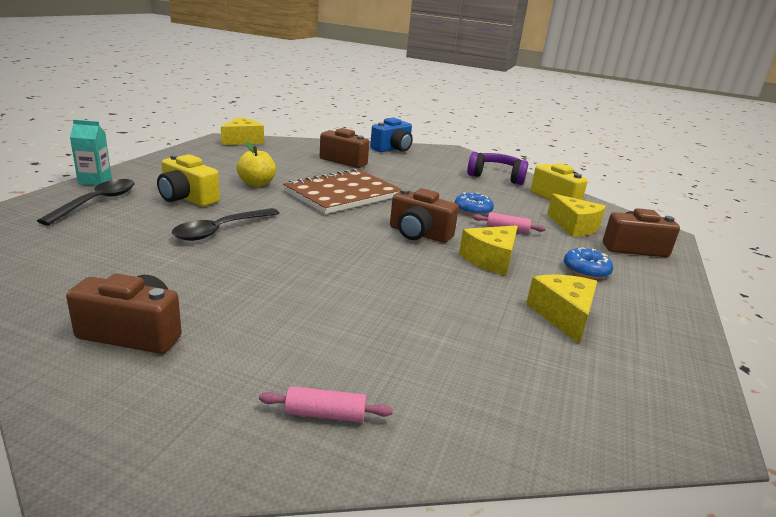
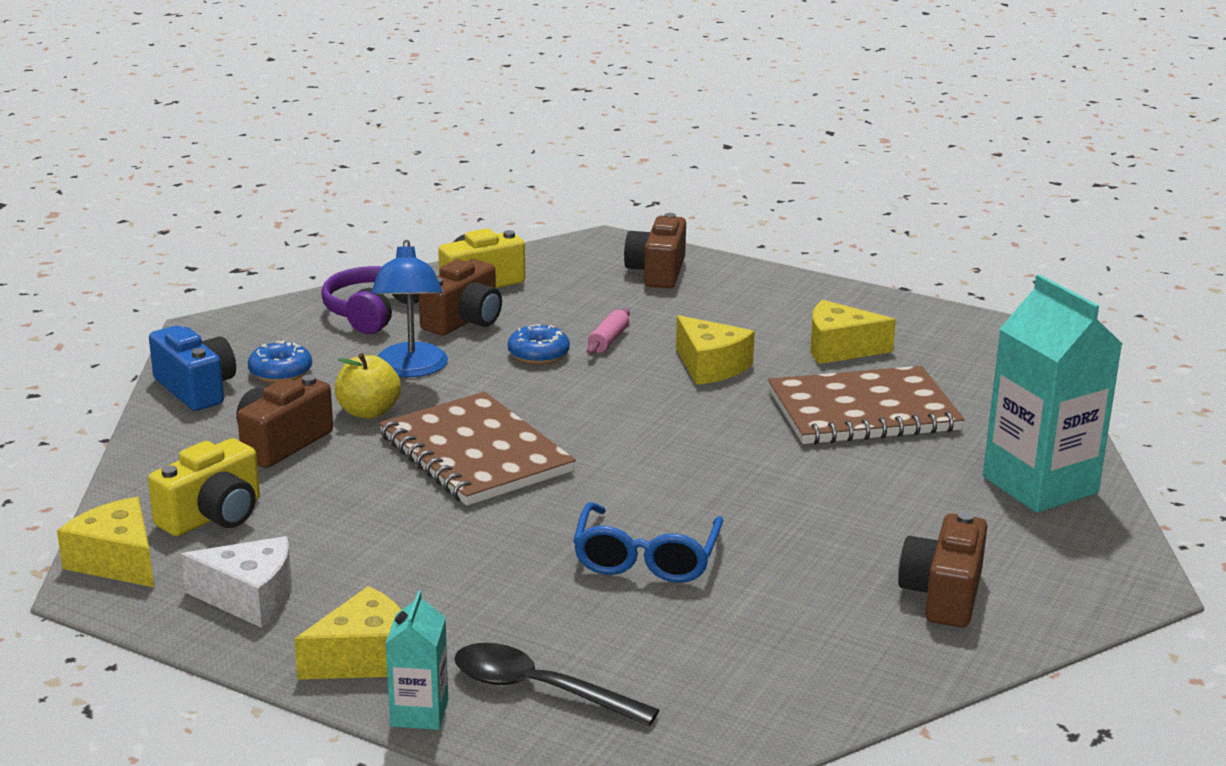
camera: 80 degrees left, 0 degrees up
yellow camera [157,154,220,206] -> yellow camera moved to [148,438,260,536]
black spoon [172,208,280,241] -> blue glasses [573,502,723,583]
yellow apple [237,142,276,187] -> yellow apple moved to [335,353,401,419]
pink rolling pin [259,386,393,422] -> turquoise carton [983,274,1122,513]
brown camera [390,188,459,243] -> brown camera moved to [419,259,502,335]
yellow cheese [547,194,606,237] -> yellow cheese moved to [294,586,401,679]
blue donut [564,247,613,279] -> blue donut moved to [248,341,312,383]
none -> white cheese [181,536,292,628]
none -> blue lamp [371,240,448,377]
none -> brown notebook [768,366,965,445]

